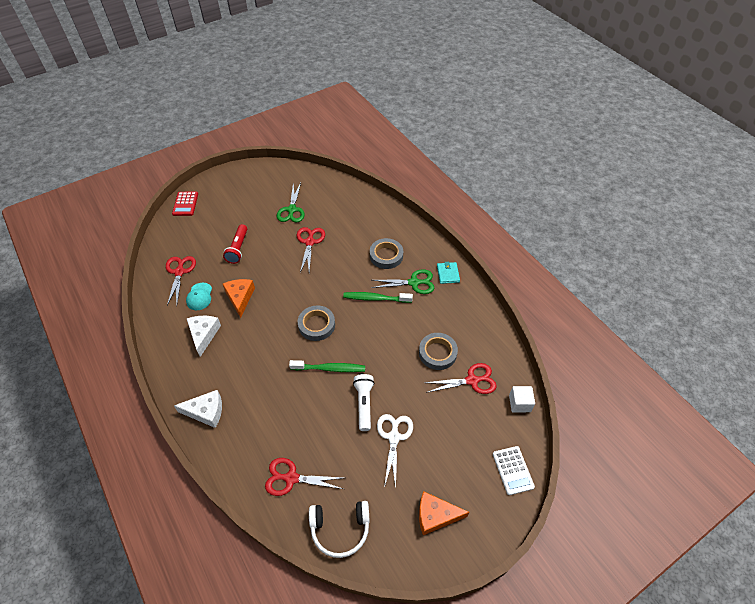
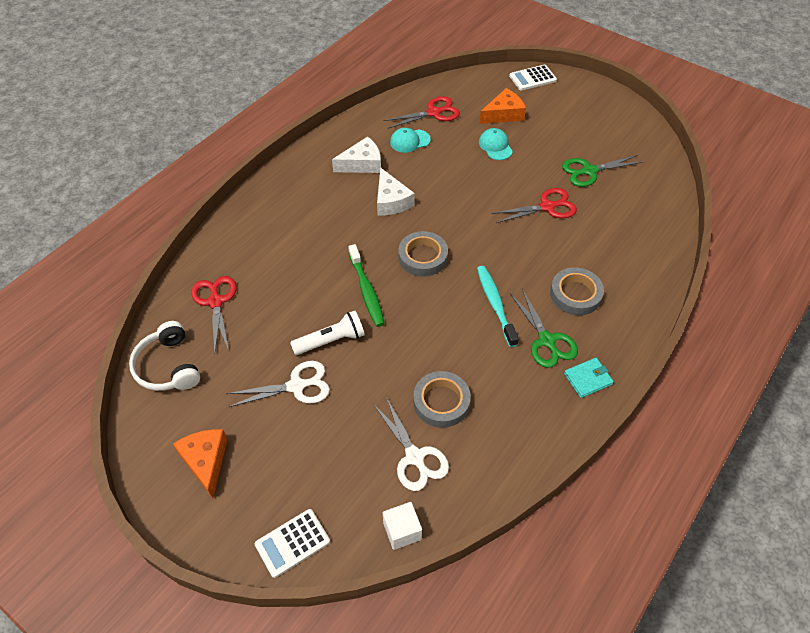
camera: 70 degrees right, 0 degrees up
red calculator [172,192,198,216] -> white calculator [509,65,557,91]
white cheese [174,390,222,428] -> white cheese moved to [377,167,415,216]
red flashlight [223,224,247,264] -> turquoise cap [479,128,513,160]
orange cheese [223,279,255,318] -> orange cheese moved to [479,88,526,124]
green toothbrush [343,292,413,303] -> turquoise toothbrush [477,266,519,347]
red scissors [425,363,497,394] -> white scissors [373,397,449,491]

